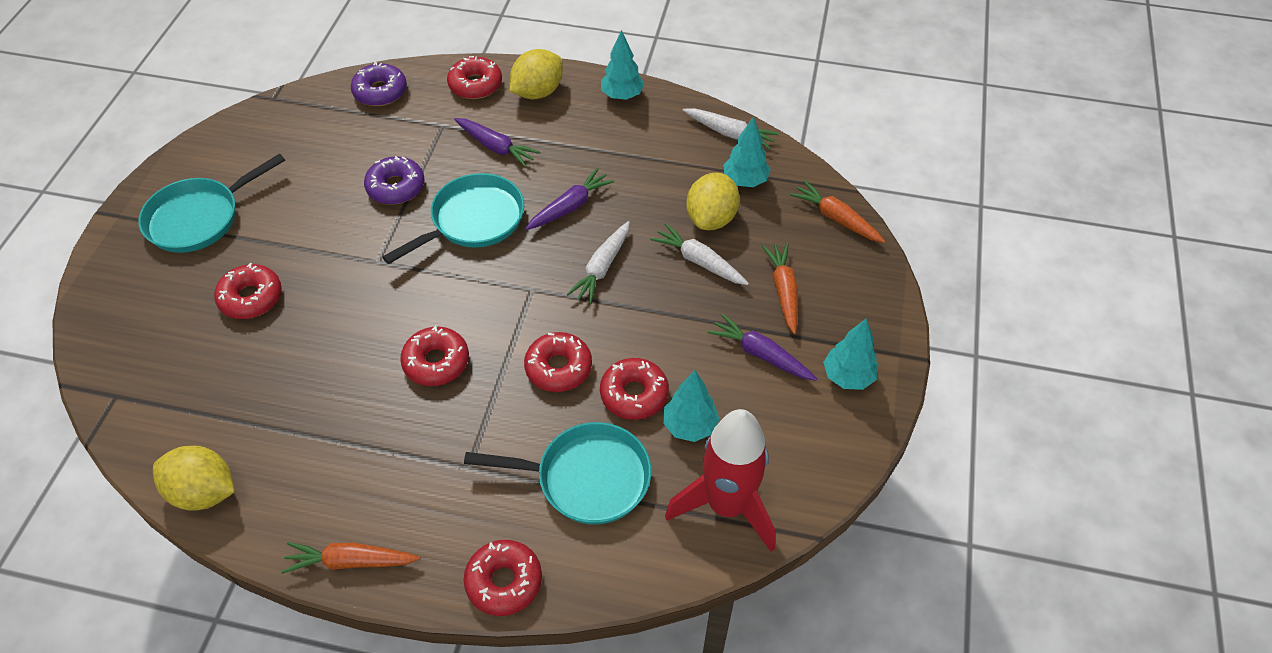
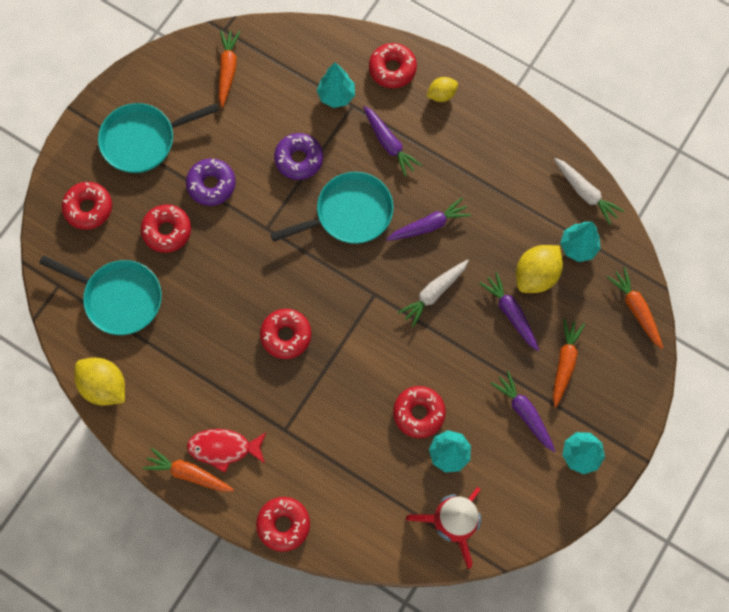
camera: 20 degrees right, 20 degrees up
purple donut [351,62,407,106] -> purple donut moved to [186,158,236,206]
turquoise pan [464,422,651,524] -> turquoise pan moved to [39,256,162,335]
yellow lemon [509,49,563,99] -> yellow lemon [426,77,458,102], size x0.59
red donut [524,332,592,392] -> red donut moved to [62,182,112,230]
turquoise tree [601,30,644,100] -> turquoise tree moved to [317,62,355,108]
white carrot [650,223,749,285] -> purple carrot [479,272,539,351]
none -> red fish [187,429,266,473]
none -> orange carrot [219,30,241,107]

